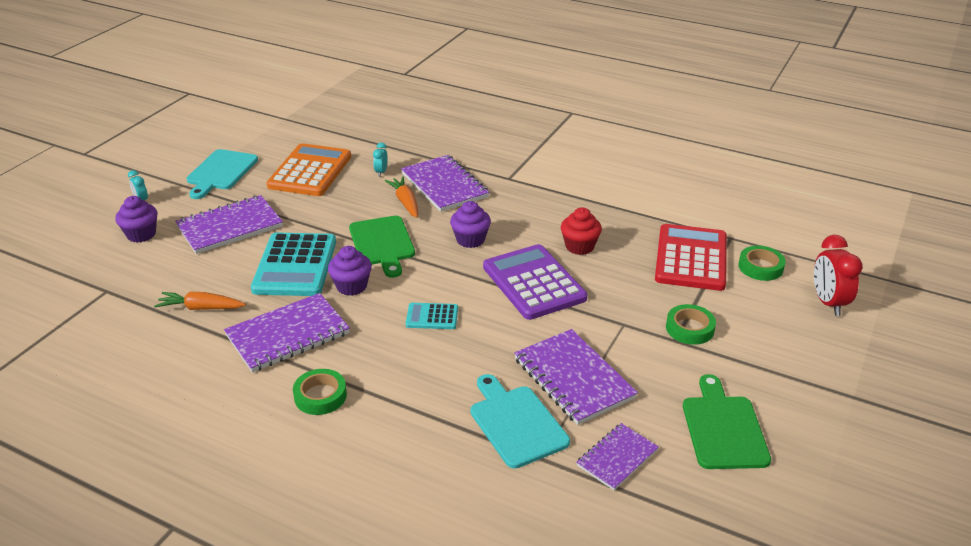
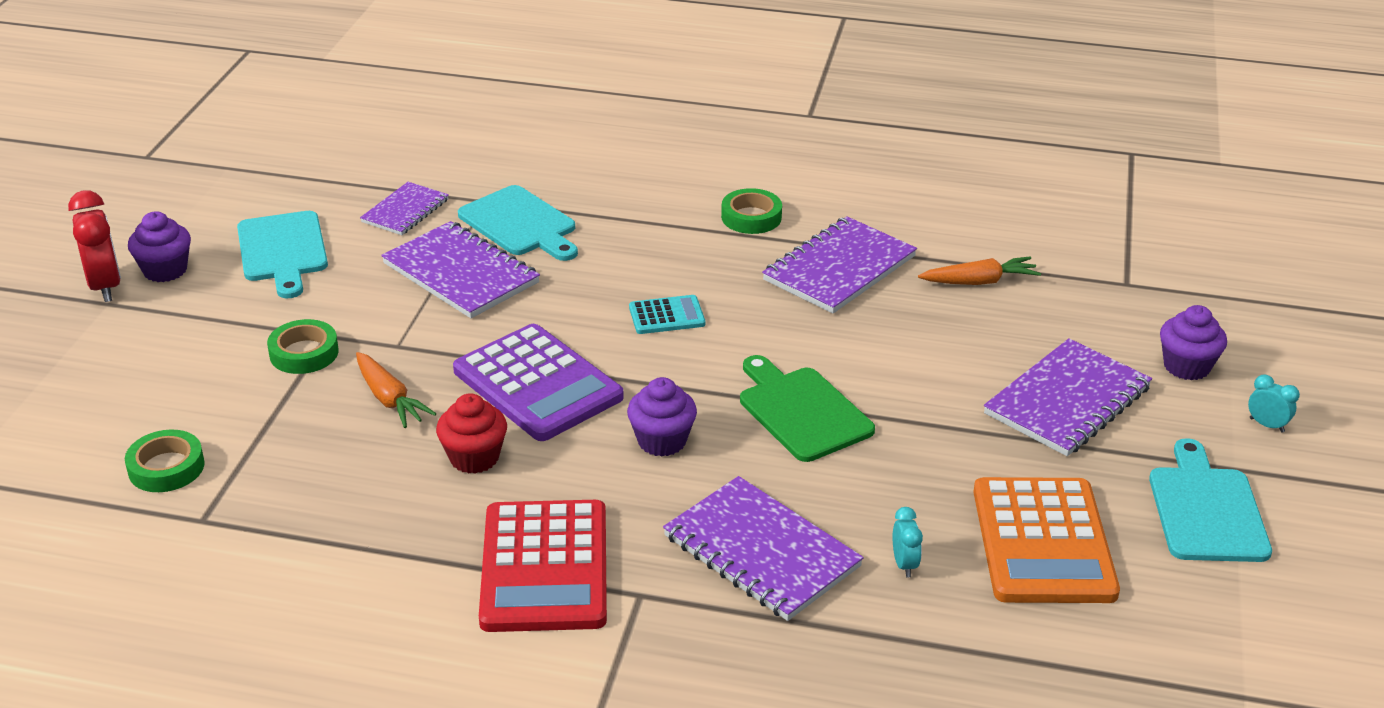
camera: 165 degrees right, 0 degrees up
turquoise calculator [251,232,336,296] -> none
purple cupcake [328,246,372,296] -> purple cupcake moved to [128,211,191,282]
orange carrot [385,176,418,218] -> orange carrot moved to [356,352,436,428]
red calculator [655,224,727,291] -> red calculator moved to [479,500,607,632]
green cutting board [683,374,771,469] -> turquoise cutting board [237,211,328,298]
red clock [814,235,863,316] -> red clock moved to [68,190,121,302]

